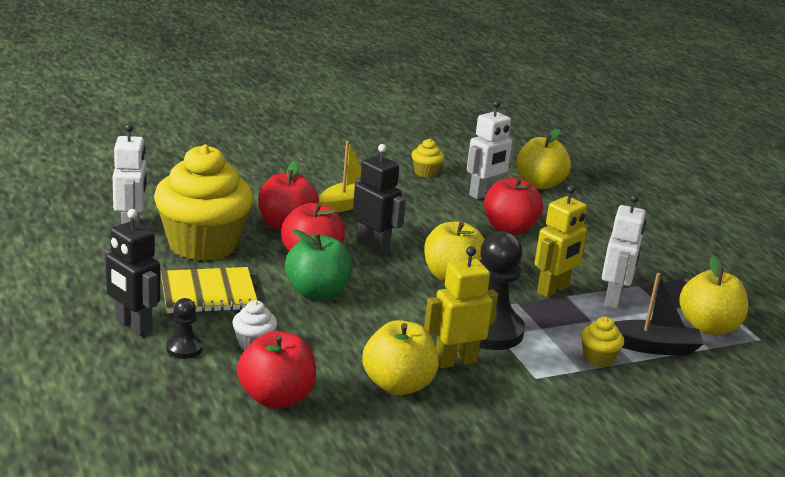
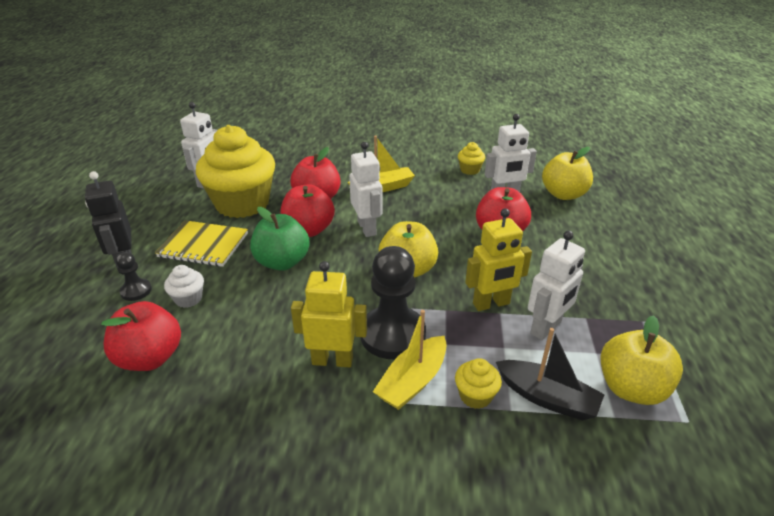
camera: 30 degrees right, 10 degrees up
black robot [352,144,406,255] -> white robot [349,142,383,237]
yellow apple [362,320,439,395] -> none
none -> yellow boat [373,310,447,410]

